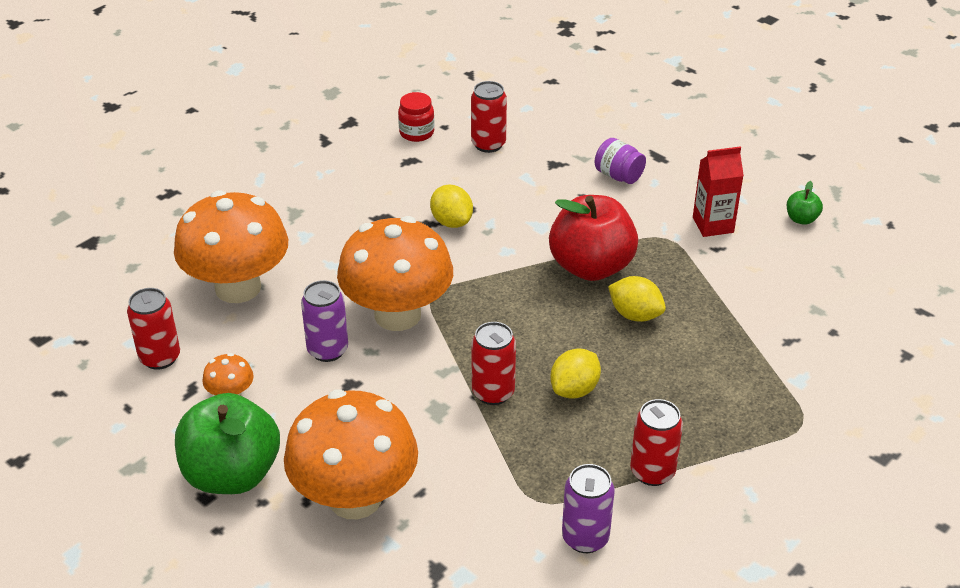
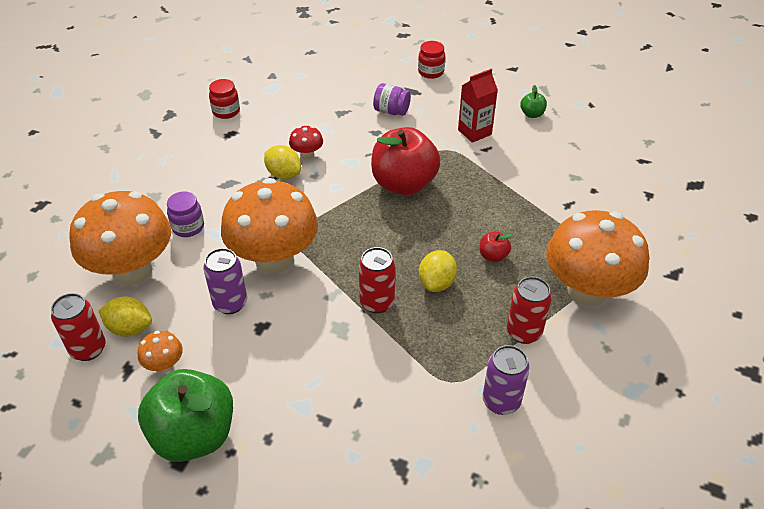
camera: 20 degrees left, 5 degrees up
orange mushroom [284,390,418,519] -> orange mushroom moved to [547,210,649,307]
red can [471,81,507,153] -> none
yellow lemon [608,276,666,322] -> yellow lemon moved to [99,296,152,337]
none -> purple jar [167,192,204,237]
none -> red mushroom [289,126,323,160]
none -> red jar [418,41,445,79]
none -> red apple [480,232,512,262]

